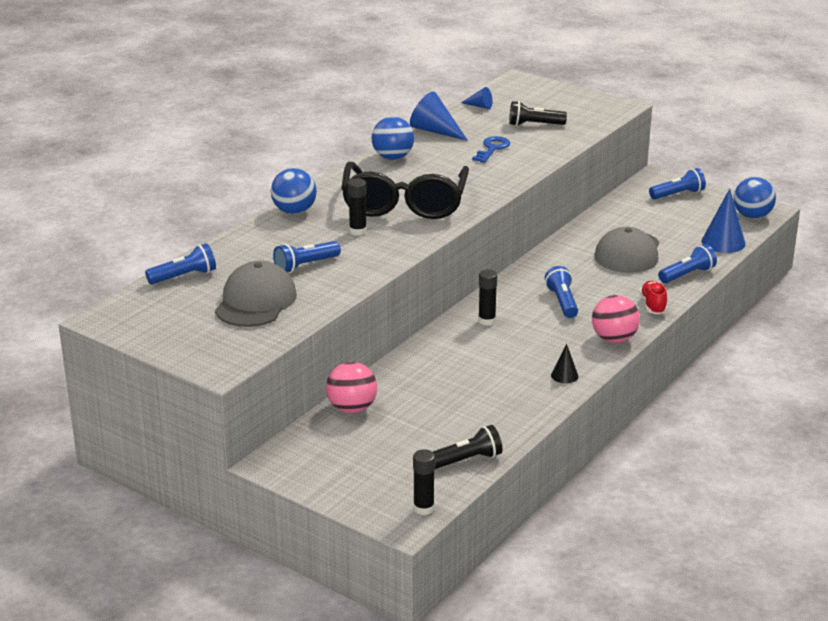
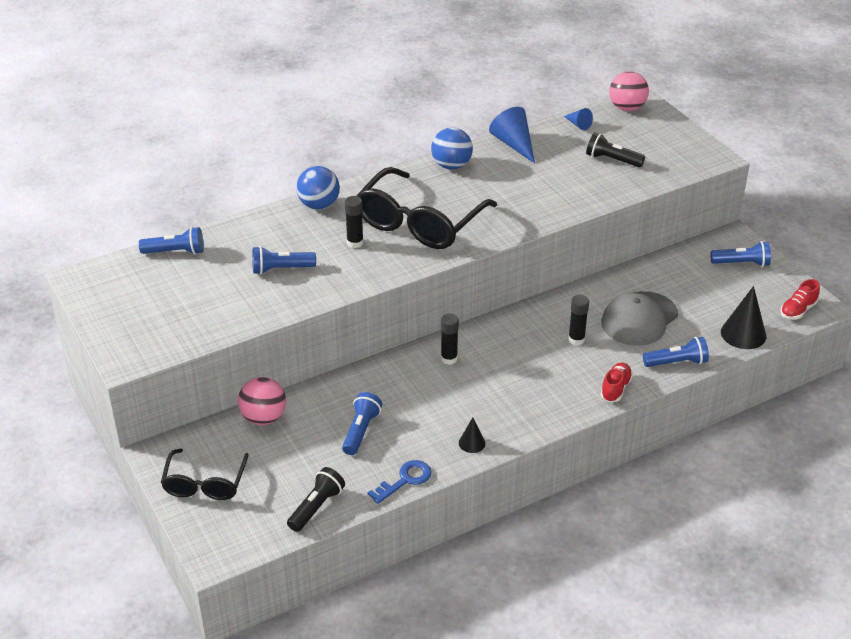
camera: 25 degrees right, 10 degrees up
grey cap [215,261,297,327] -> none
black glue stick [413,449,435,515] -> black glue stick moved to [568,295,589,345]
black flashlight [433,425,502,469] -> black flashlight turned 60 degrees counterclockwise [287,467,345,532]
blue key [472,136,510,163] -> blue key moved to [368,460,432,504]
blue flashlight [545,266,578,318] -> blue flashlight moved to [342,392,382,455]
pink ball [592,295,640,343] -> pink ball moved to [609,71,649,111]
blue cone [701,189,746,253] -> black cone [721,286,766,349]
blue ball [733,177,776,219] -> red shoe [780,279,820,320]
none -> black glasses [161,448,249,500]

